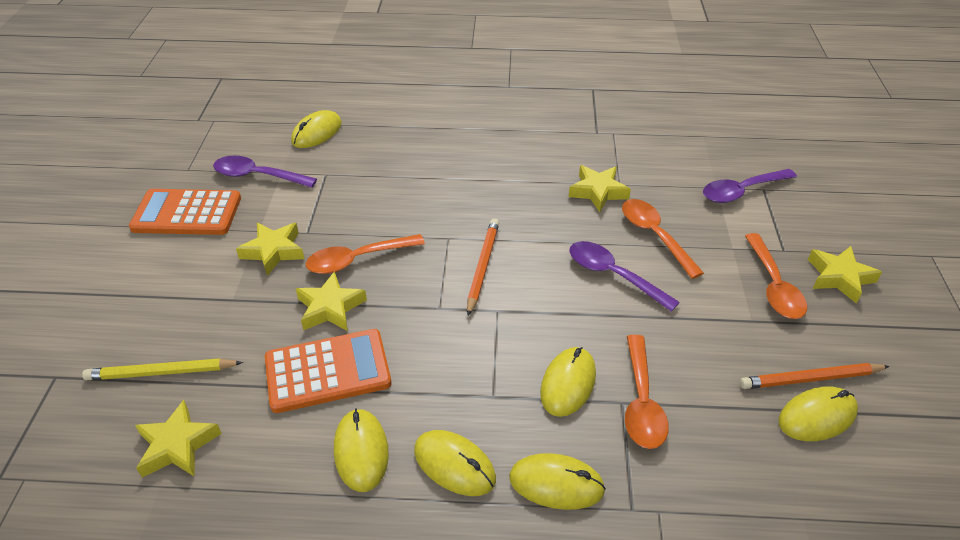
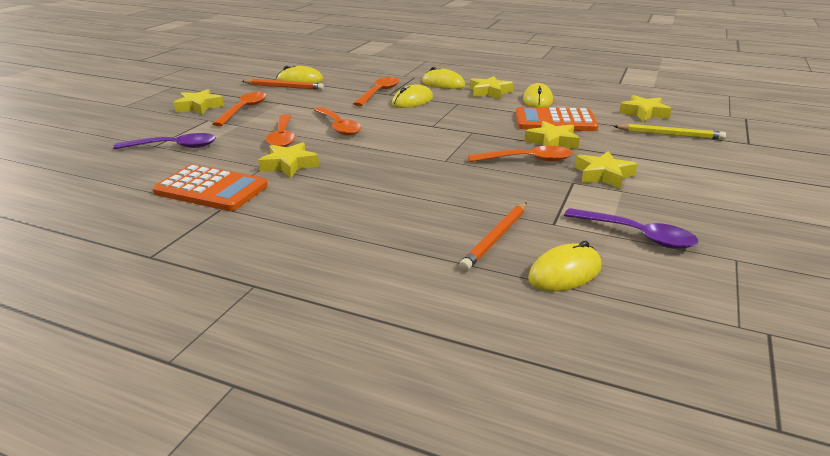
camera: 160 degrees left, 15 degrees down
orange calculator [129,189,241,235] -> orange calculator moved to [152,165,268,211]
yellow mouse [414,430,496,496] -> yellow star [470,76,513,99]
orange pencil [467,219,499,316] -> orange pencil moved to [459,202,527,271]
purple spoon [570,241,680,312] -> orange spoon [314,107,362,136]

